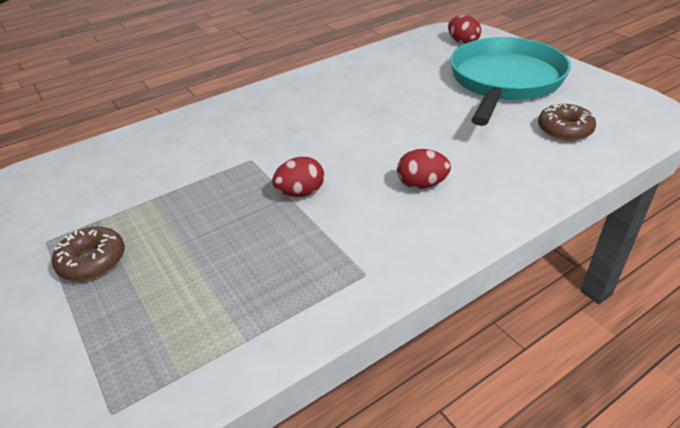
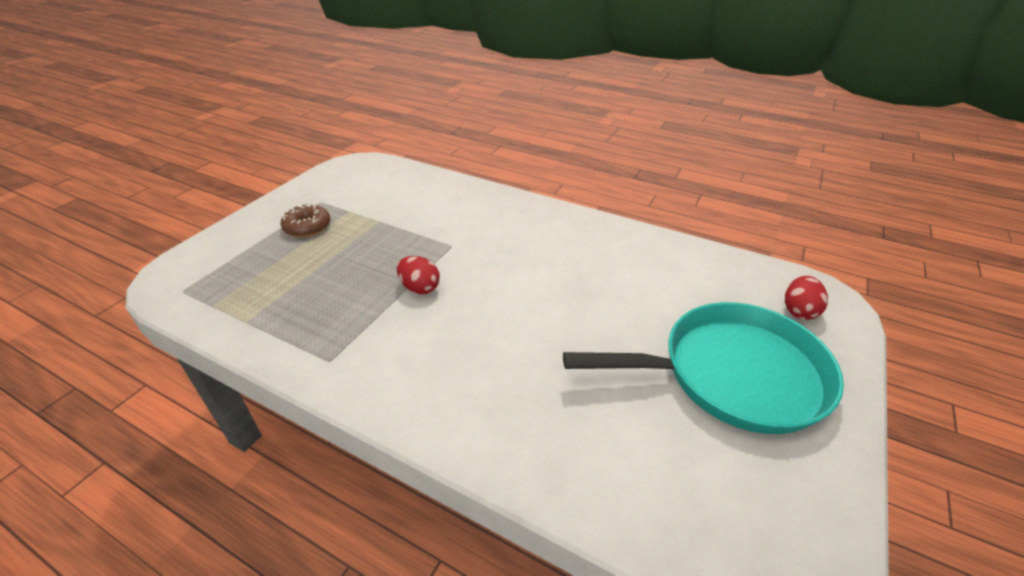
camera: 60 degrees right, 0 degrees up
red egg [397,149,451,189] -> none
brown donut [538,103,596,141] -> none

